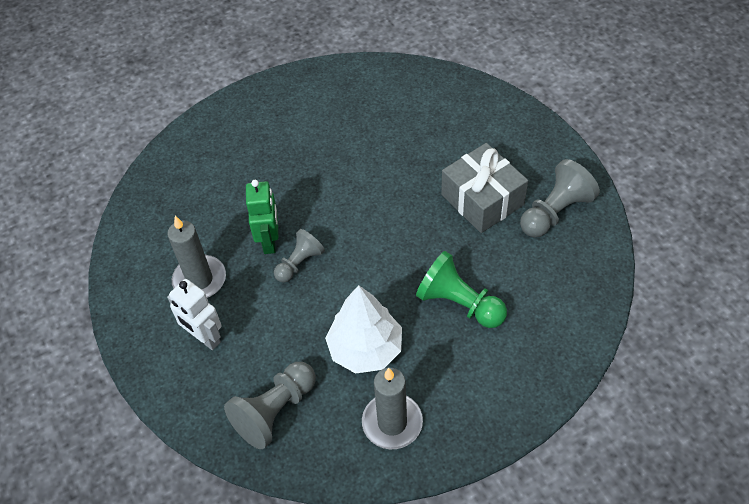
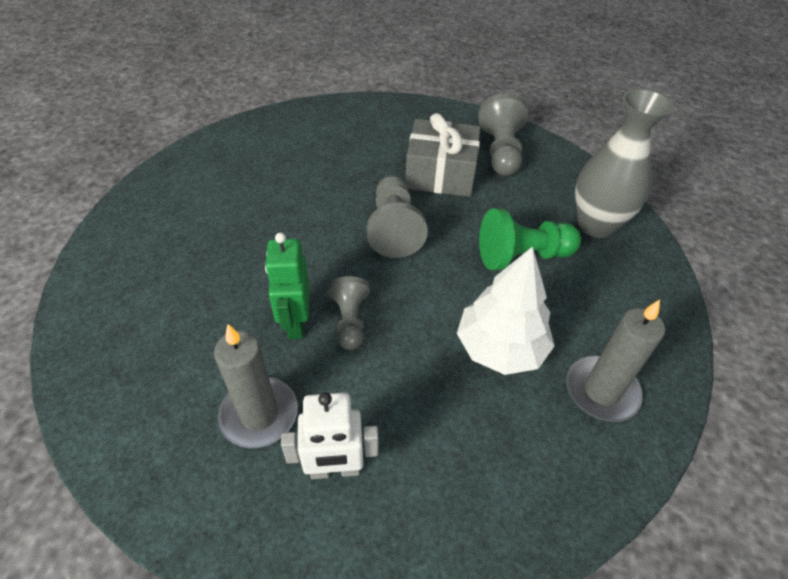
camera: 50 degrees left, 5 degrees down
grey pawn [224,362,316,449] -> grey pawn moved to [367,176,428,258]
green robot [246,180,278,254] -> green robot turned 135 degrees counterclockwise [265,233,309,339]
none -> grey vase [575,89,674,238]

